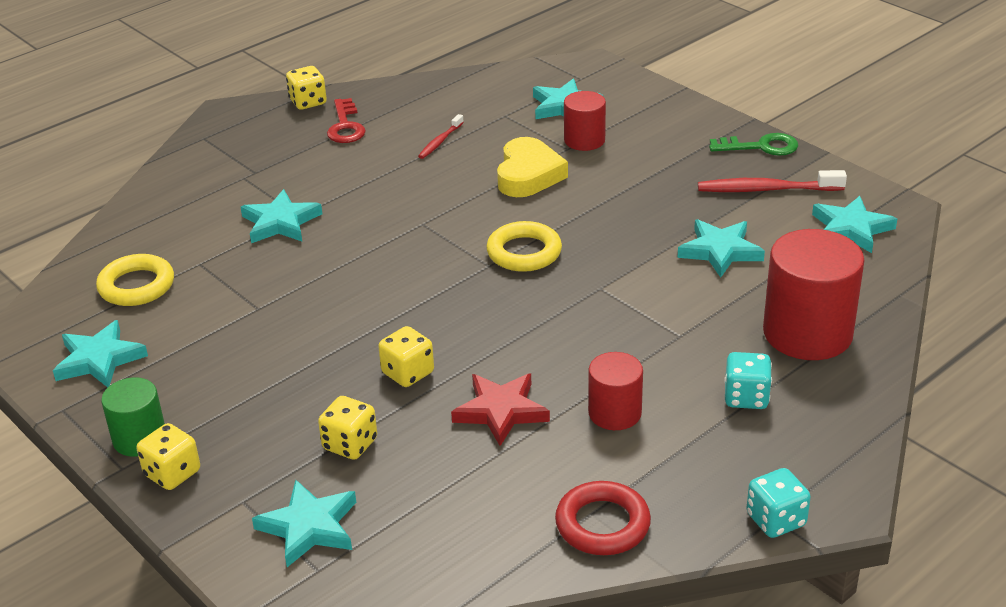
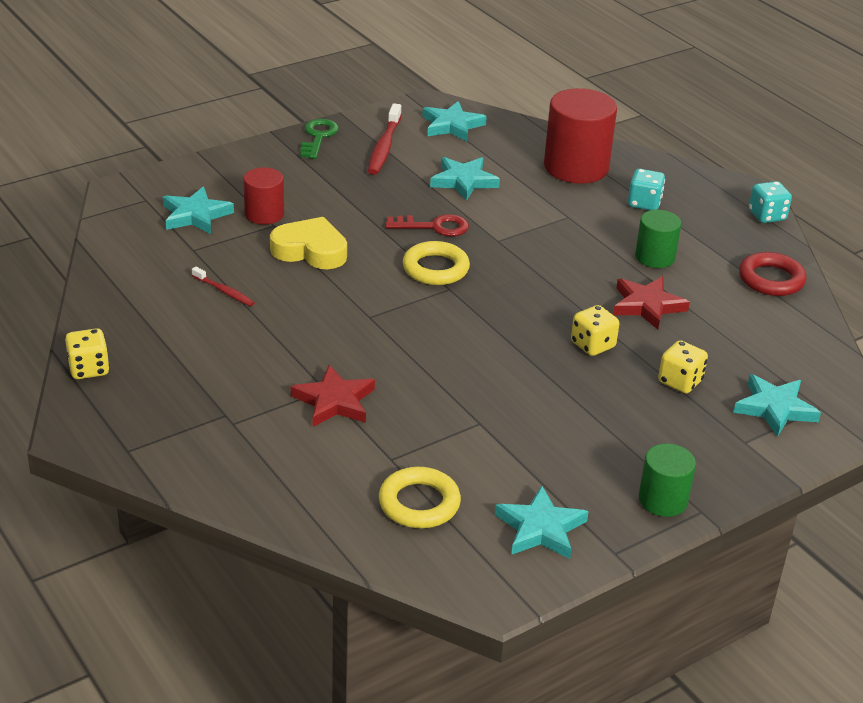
camera: 85 degrees left, 0 degrees up
yellow dice [137,423,200,490] -> none
turquoise star [241,189,322,243] -> red star [291,365,375,427]
red key [327,98,366,143] -> red key moved to [385,214,469,236]
red cylinder [588,352,643,430] -> green cylinder [635,210,681,268]

